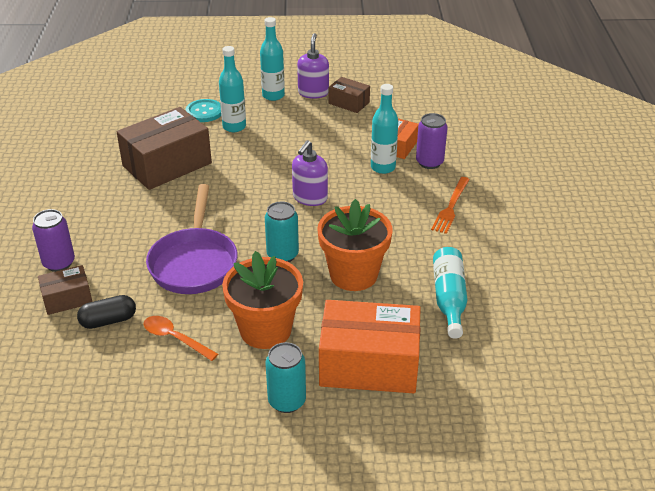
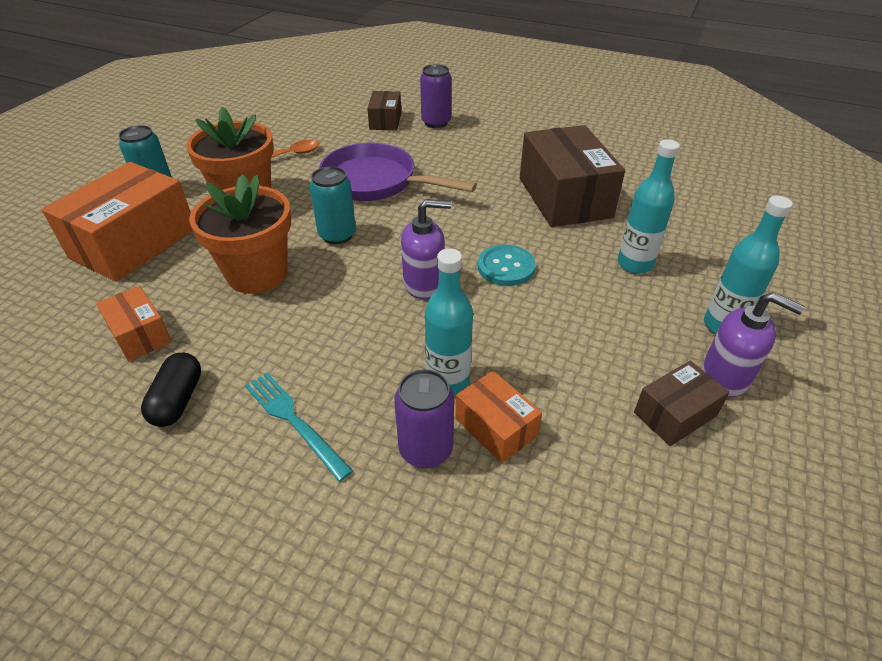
camera: 115 degrees right, 5 degrees up
black capsule [77,295,136,329] -> black capsule moved to [141,353,201,427]
turquoise button [186,99,221,122] -> turquoise button moved to [478,245,536,286]
purple soap dispenser [292,140,328,206] -> purple soap dispenser turned 120 degrees clockwise [401,199,451,299]
orange fork [431,177,470,234] -> turquoise fork [245,373,353,482]
turquoise bottle [433,247,467,339] -> orange box [96,286,172,361]

